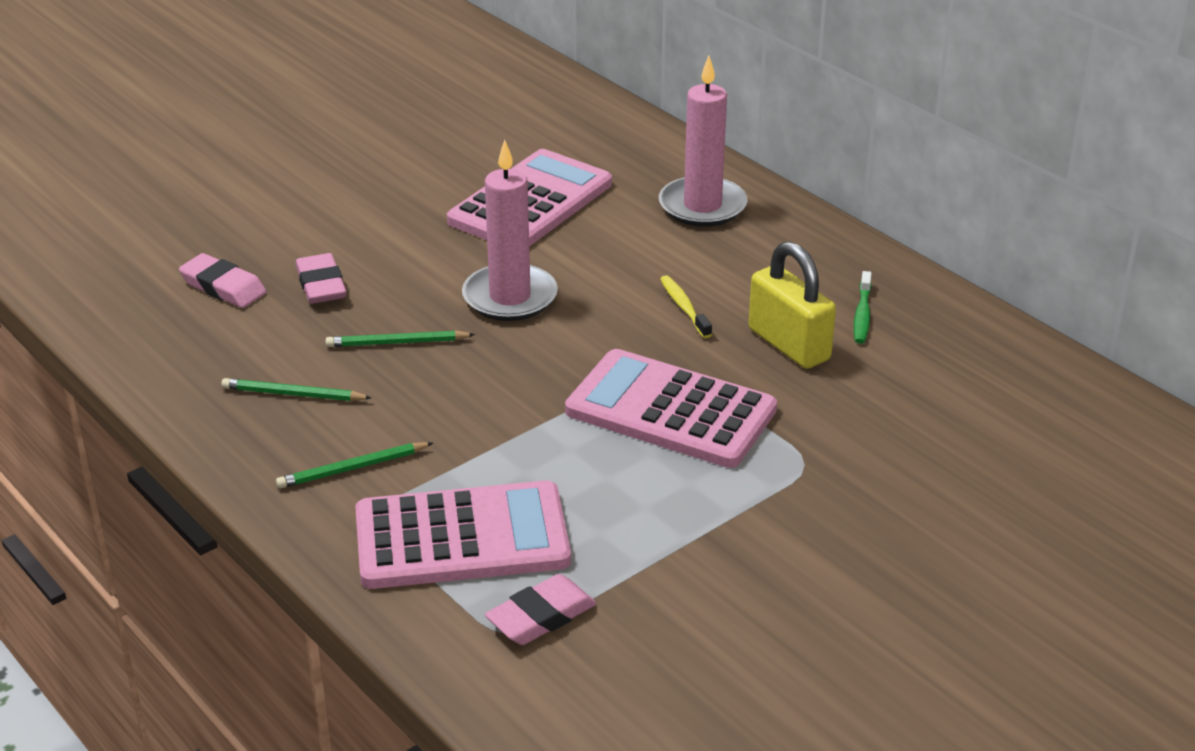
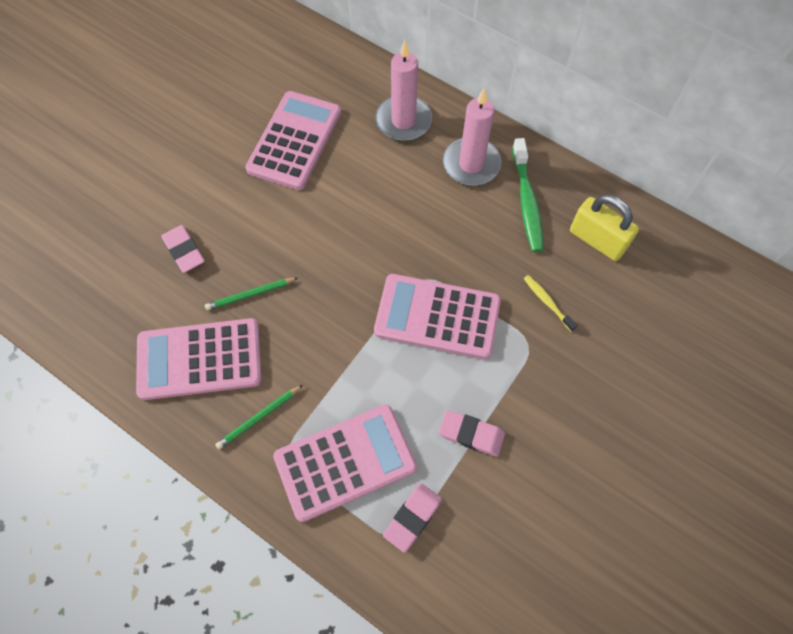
camera: 15 degrees left, 30 degrees up
pink eraser [179,253,266,308] -> pink eraser moved to [439,410,505,457]
green pencil [221,378,372,401] -> pink calculator [136,318,262,400]
pink candle [462,140,558,321] -> pink candle moved to [443,88,501,186]
yellow toothbrush [660,275,712,338] -> yellow toothbrush moved to [524,275,578,332]
yellow padlock [749,242,836,369] -> yellow padlock moved to [570,194,639,261]
green toothbrush [854,271,872,344] -> green toothbrush [512,138,544,252], size x1.83

